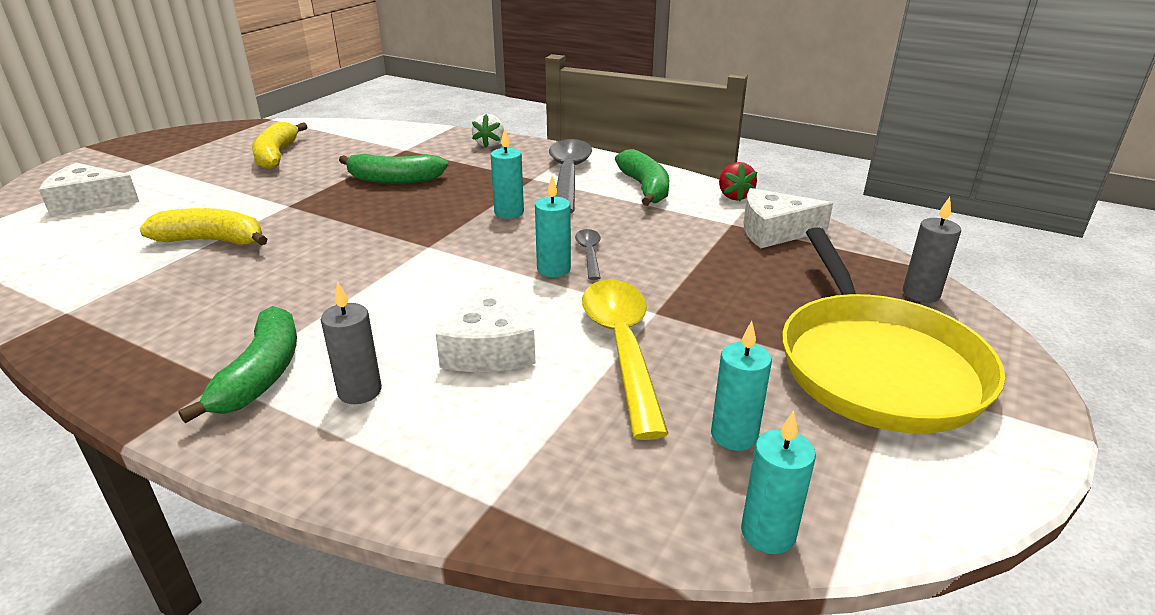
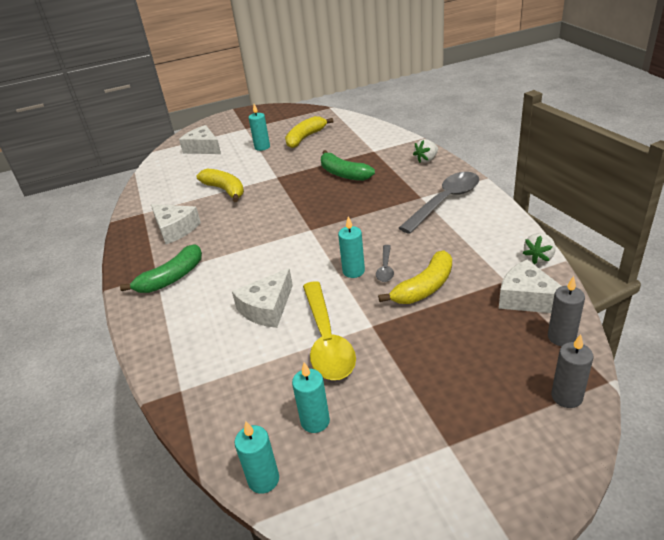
camera: 45 degrees right, 5 degrees up
grey candle [321,281,382,404] -> grey candle moved to [548,276,585,346]
turquoise candle [491,128,524,219] -> turquoise candle moved to [249,104,270,151]
grey spoon [575,229,601,280] -> grey spoon turned 150 degrees clockwise [376,245,394,282]
yellow spoon [582,279,668,440] -> yellow spoon turned 135 degrees clockwise [303,281,356,380]
green banana [615,149,669,206] -> none
red strawberry [719,162,757,202] -> white strawberry [523,233,556,264]
yellow pan [782,228,1005,433] -> none
none -> white cheese [151,204,201,244]
none -> yellow banana [378,251,452,304]

